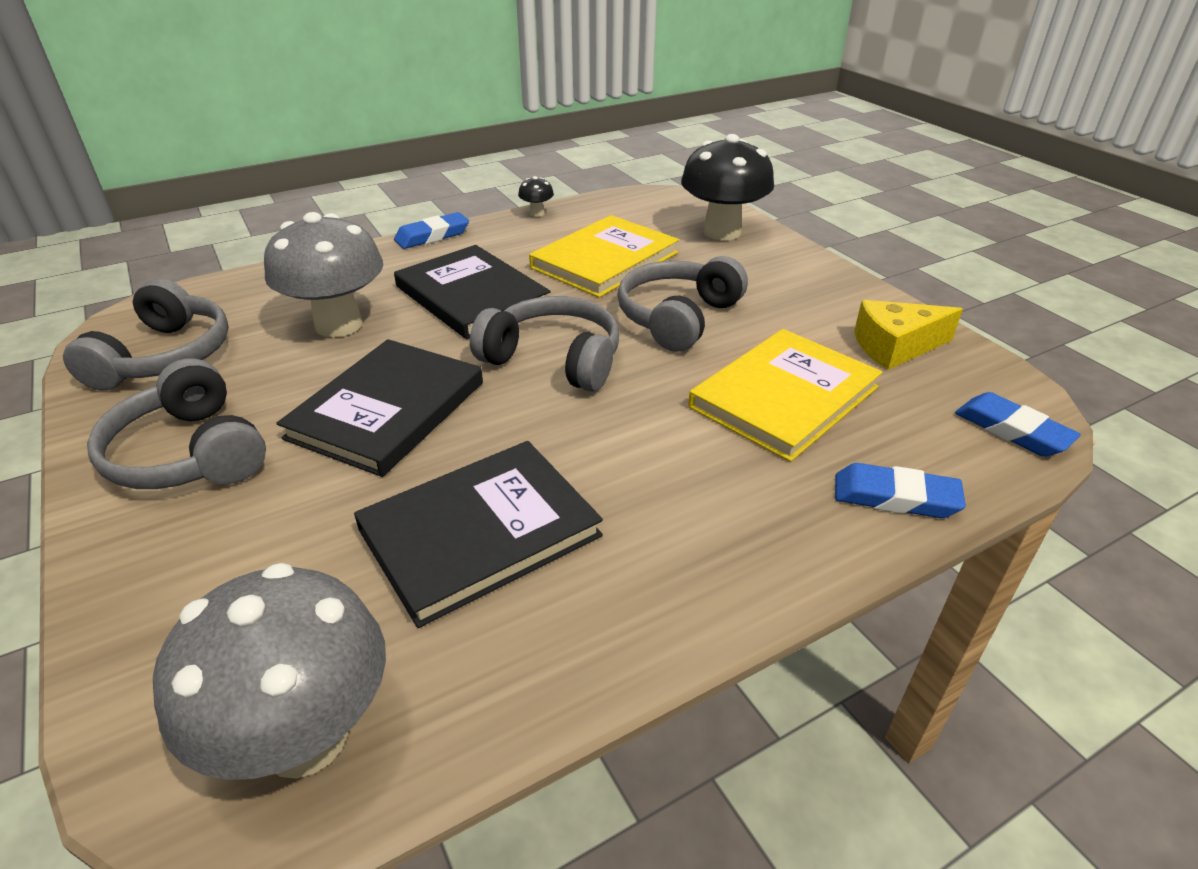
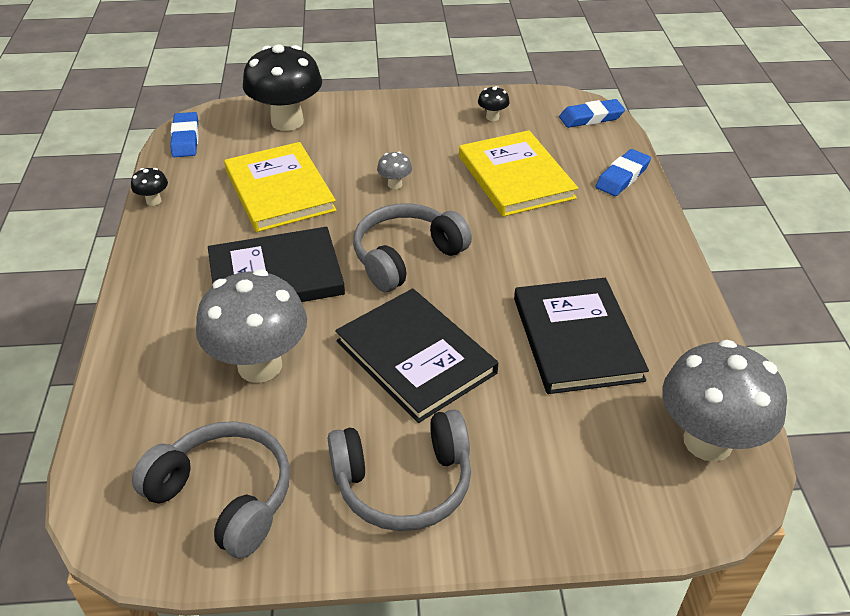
camera: 65 degrees left, 5 degrees up
blue eraser [394,212,469,249] -> blue eraser moved to [170,112,199,157]
grey headphones [618,256,748,352] -> grey mushroom [377,152,412,189]
yellow cheese [854,300,963,370] -> black mushroom [478,86,510,121]

